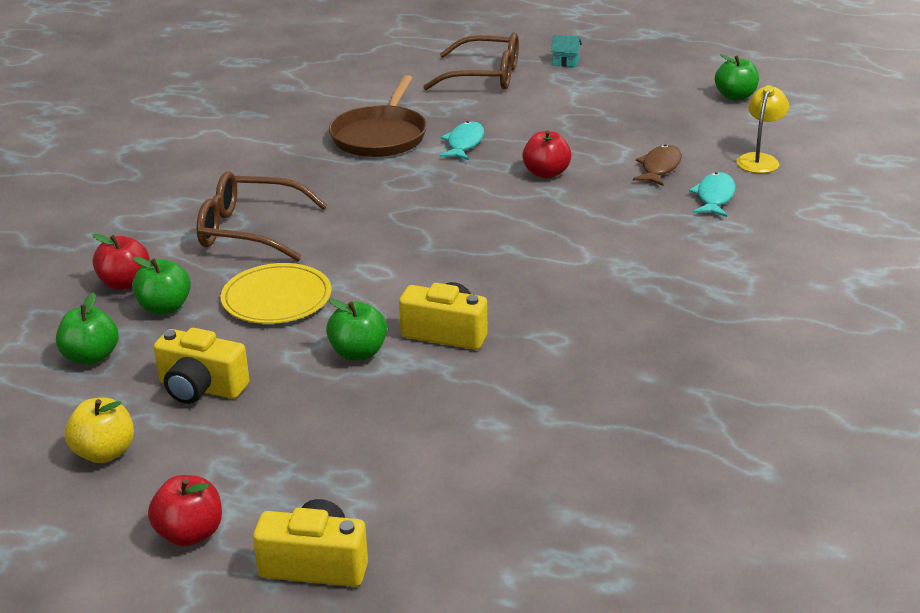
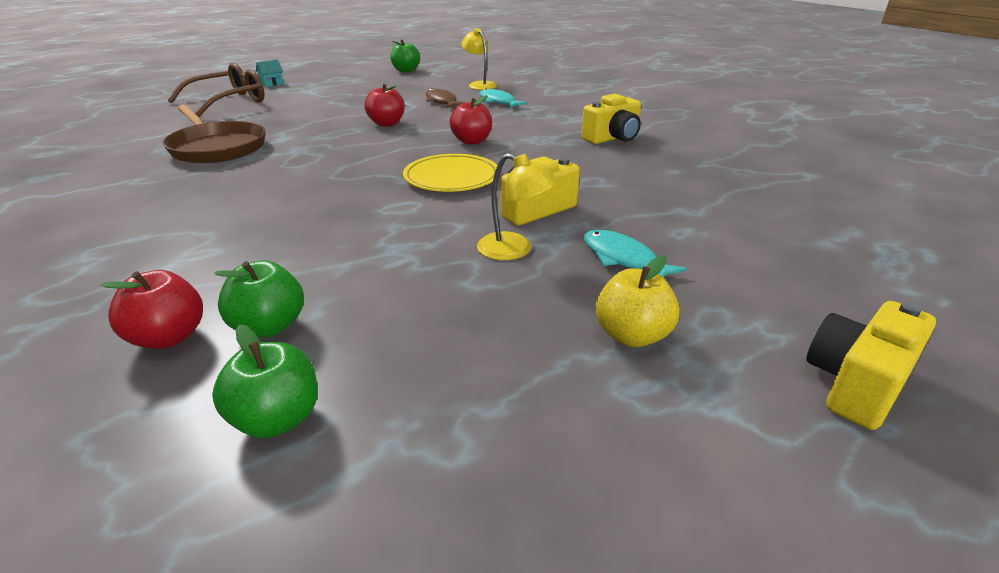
camera: 55 degrees left, 0 degrees up
yellow apple [65,398,134,463] -> yellow apple moved to [596,255,680,347]
red apple [148,475,222,547] -> red apple moved to [449,95,492,145]
yellow camera [154,328,250,404] -> yellow camera moved to [581,94,641,144]
brown glasses [197,171,327,261] -> none
yellow plate [221,263,331,324] -> yellow plate moved to [403,154,497,192]
green apple [326,299,387,361] -> yellow lamp [477,153,558,260]
turquoise fish [439,121,484,160] -> turquoise fish moved to [584,230,686,278]

